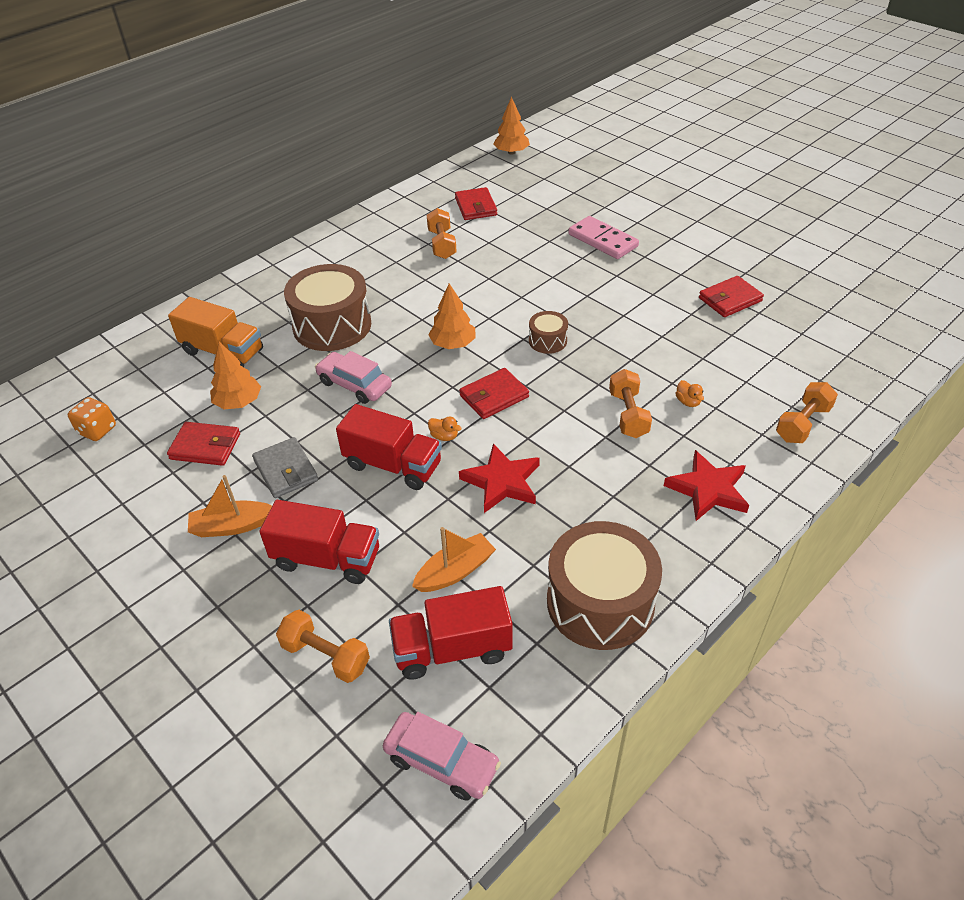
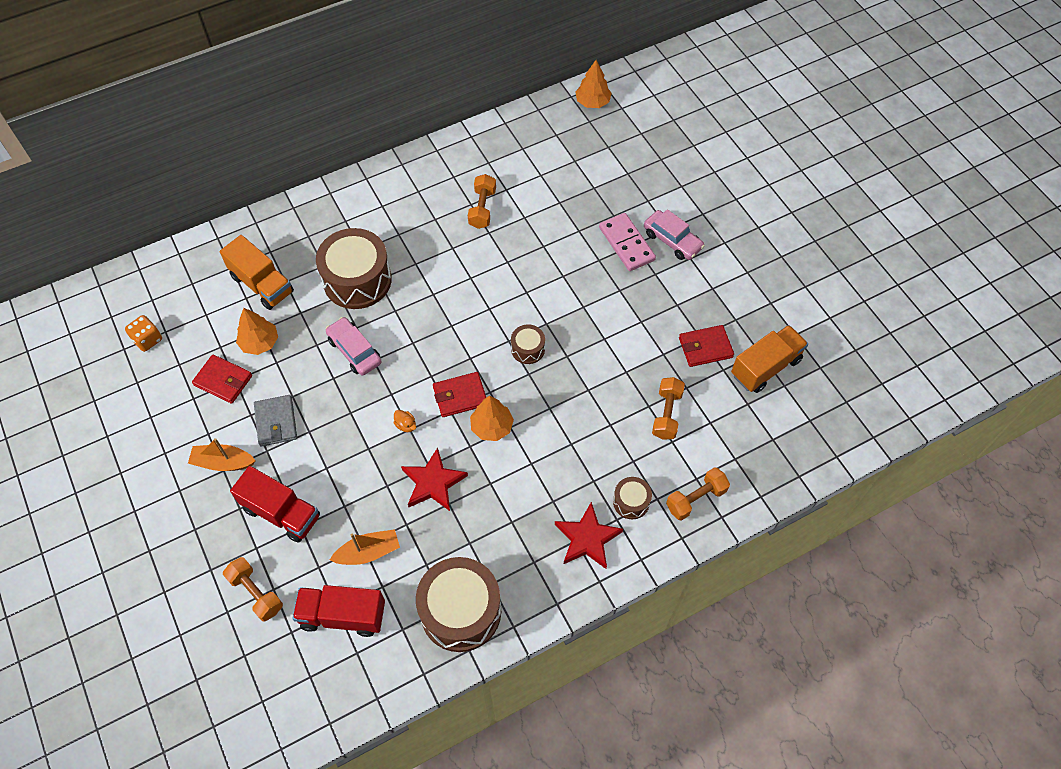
camera: 15 degrees right, 15 degrees up
red truck [336,404,442,490] -> none
pink car [383,712,501,801] -> pink car moved to [644,209,705,260]
orange tree [428,283,476,349] -> orange tree moved to [470,396,514,441]
red wallet [455,187,497,220] -> none
orange dumbbell [609,369,652,438] -> orange dumbbell moved to [652,377,685,440]
orange duck [676,380,704,407] -> none
none -> brown drum [613,477,652,519]
none -> orange truck [731,325,808,393]

